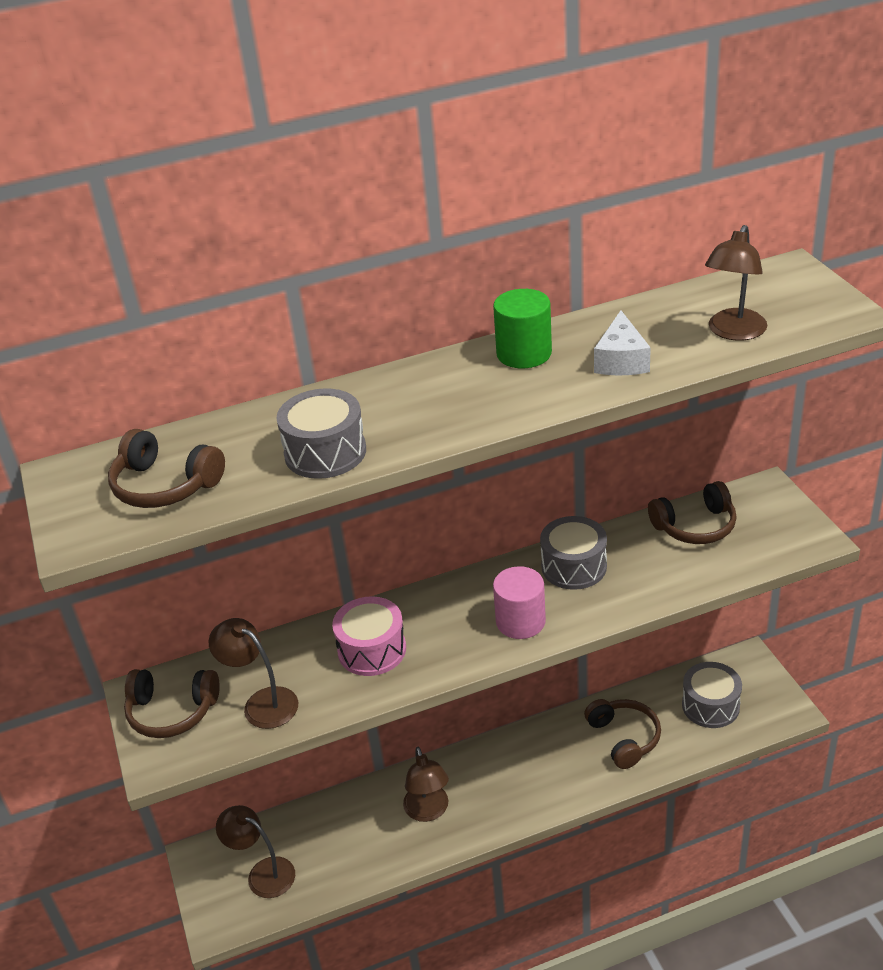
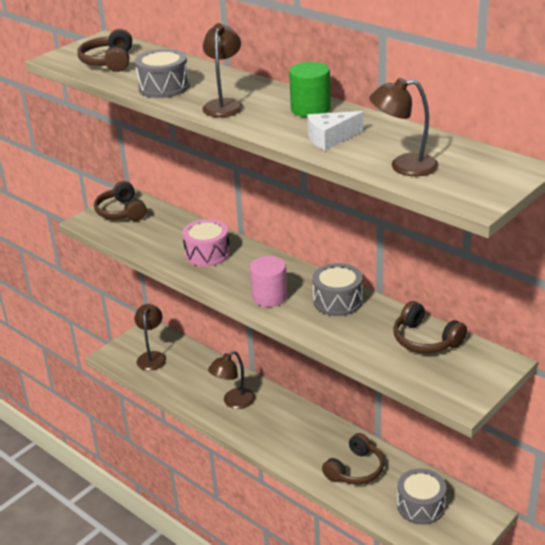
camera: 60 degrees right, 5 degrees down
brown lamp [209,618,298,729] -> brown lamp moved to [202,23,243,117]

